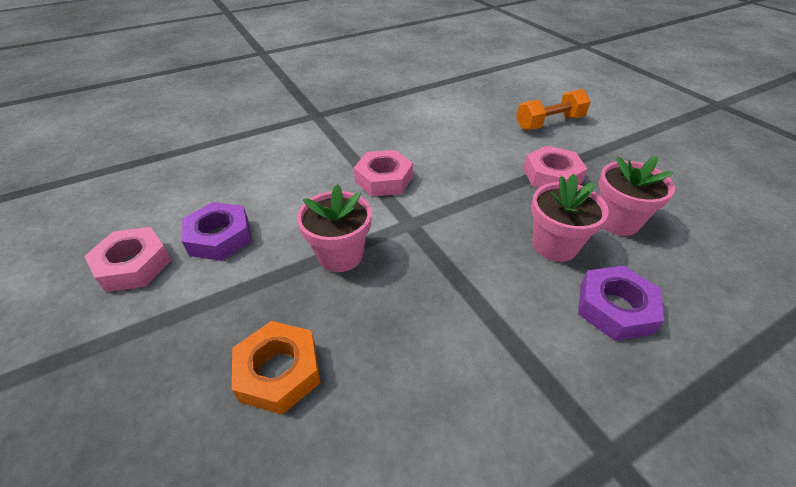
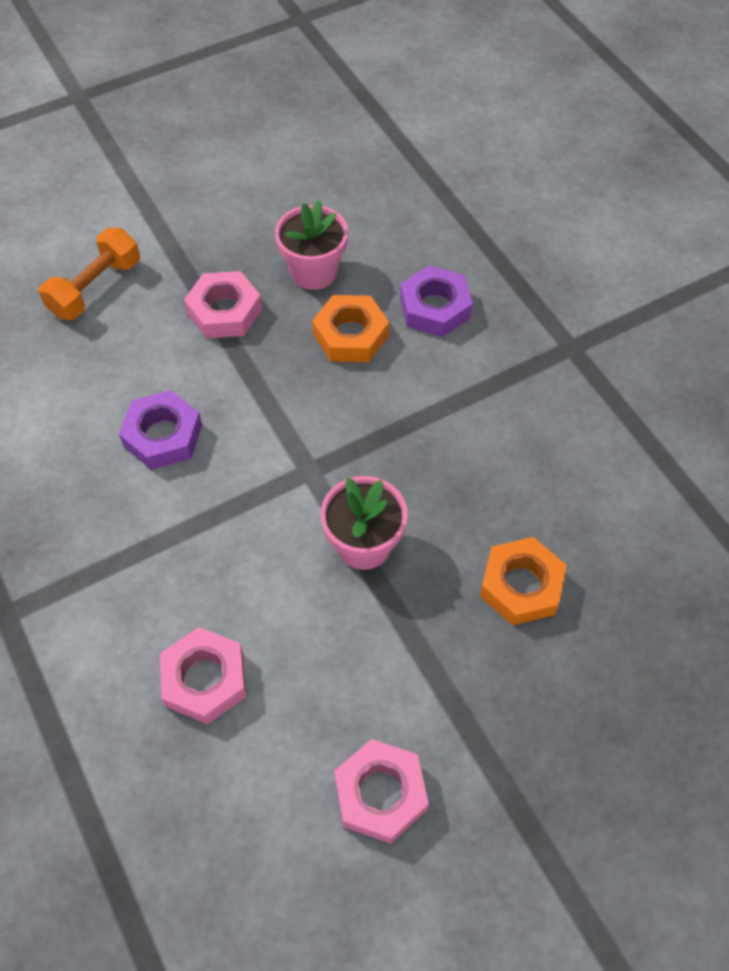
camera: 90 degrees left, 15 degrees up
purple nut [182,202,252,261] -> purple nut moved to [119,390,202,470]
pink nut [354,150,413,197] -> pink nut moved to [160,627,247,724]
orange dumbbell [516,89,591,130] -> orange dumbbell turned 60 degrees clockwise [39,228,140,320]
pink flower pot [531,174,609,262] -> orange nut [312,295,389,362]

